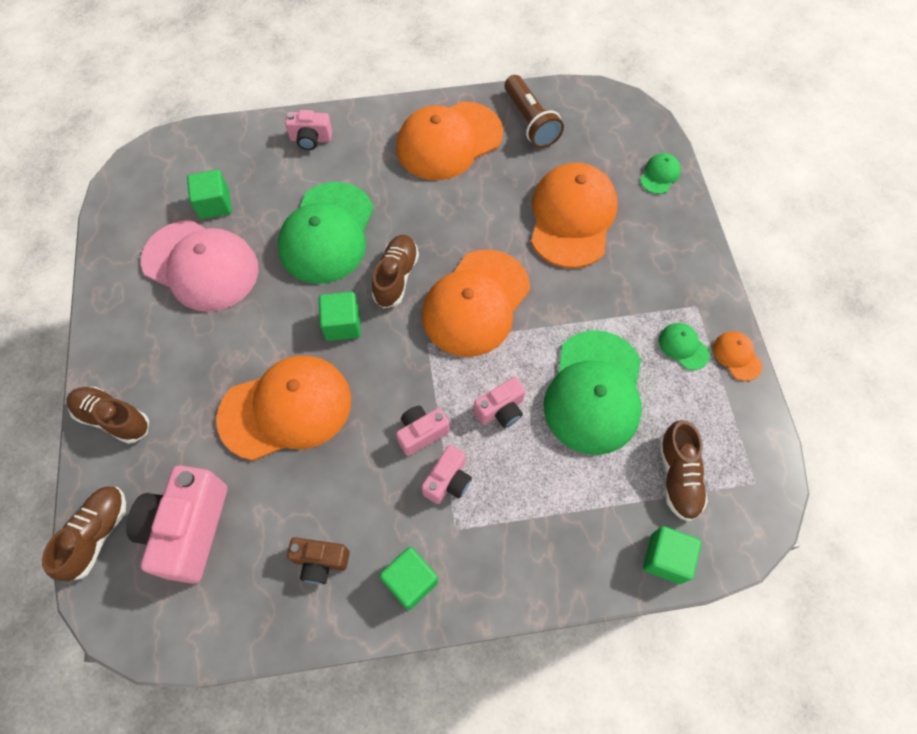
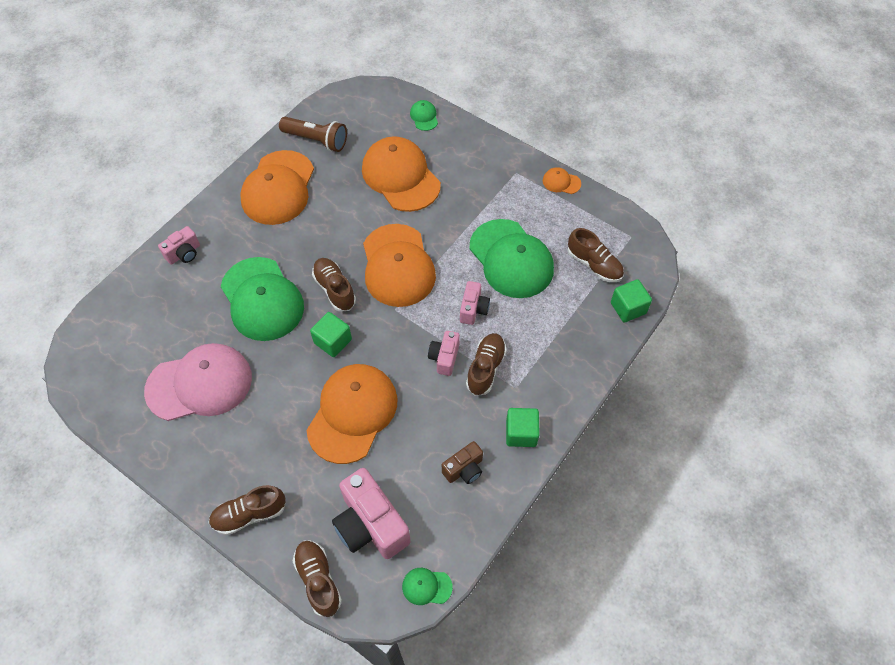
camera: 45 degrees left, 5 degrees down
green cube [187,170,232,219] -> none
pink camera [421,445,472,504] -> brown shoe [466,333,507,396]
green cap [659,323,710,370] -> green cap moved to [402,568,453,605]

